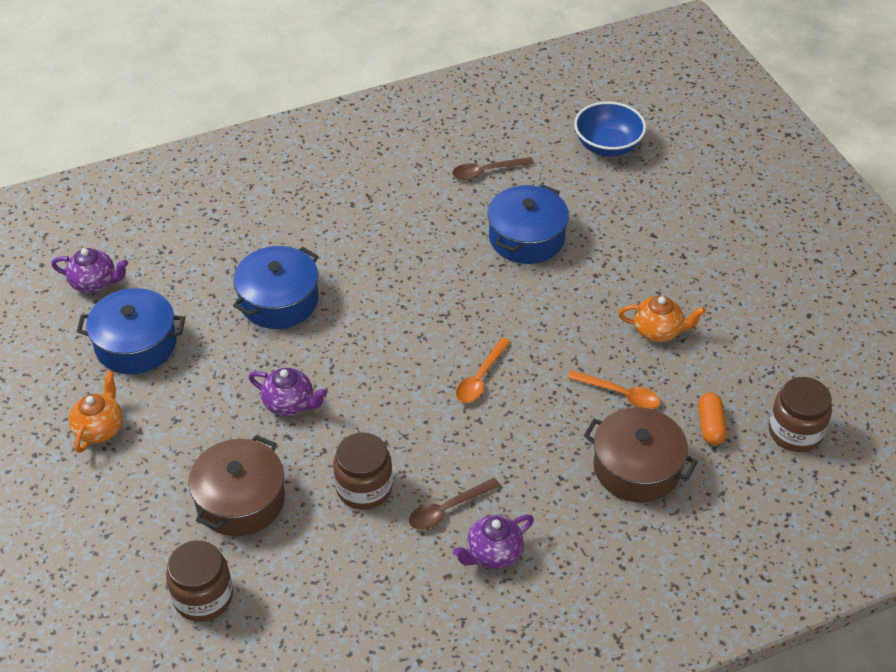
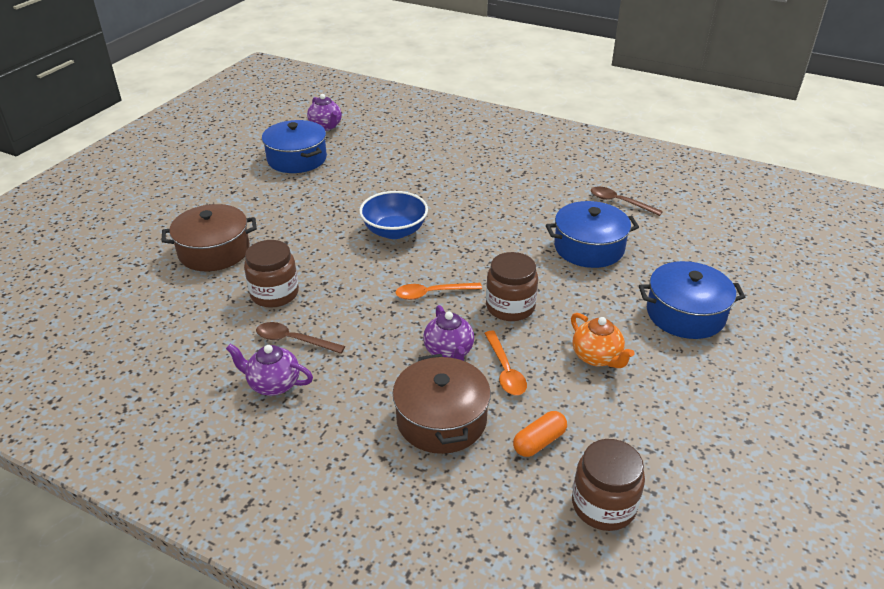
camera: 50 degrees right, 10 degrees down
orange teapot [69,371,123,453] -> none
brown jar [166,540,233,622] -> brown jar moved to [486,252,538,321]
blue pot [233,246,319,329] -> blue pot moved to [639,261,745,339]
purple teapot [249,368,327,416] -> purple teapot moved to [423,305,474,361]
blue bowl [574,102,646,156] -> blue bowl moved to [359,191,428,239]

